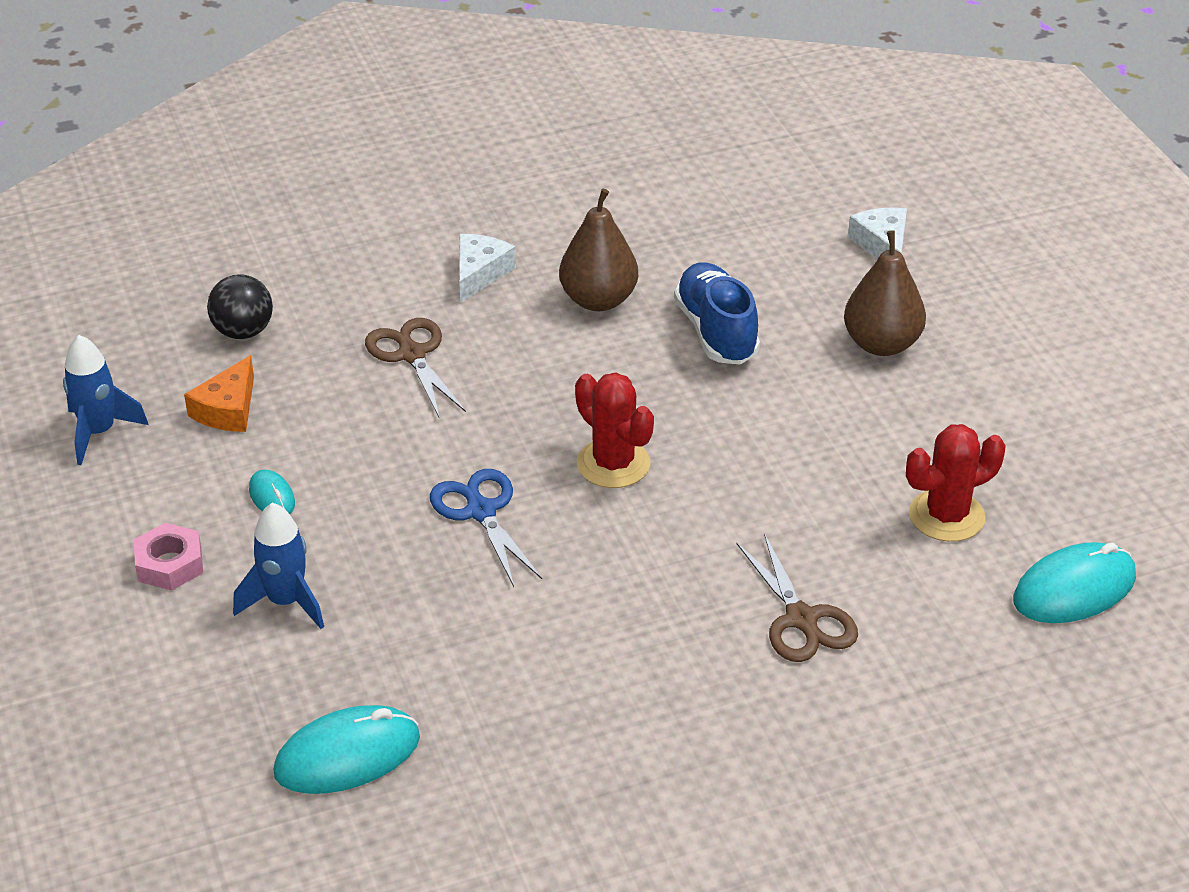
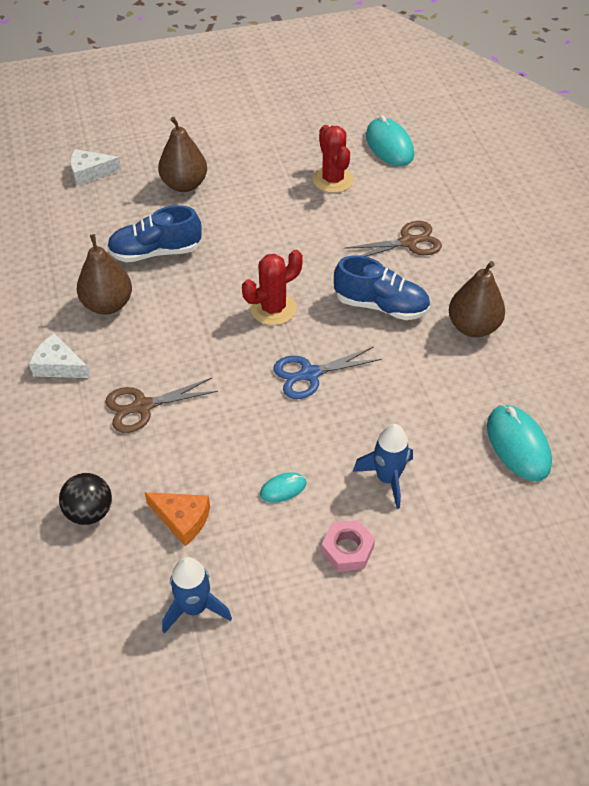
camera: 85 degrees left, 10 degrees up
none -> blue shoe [334,256,430,320]
none -> brown pear [449,261,505,337]

